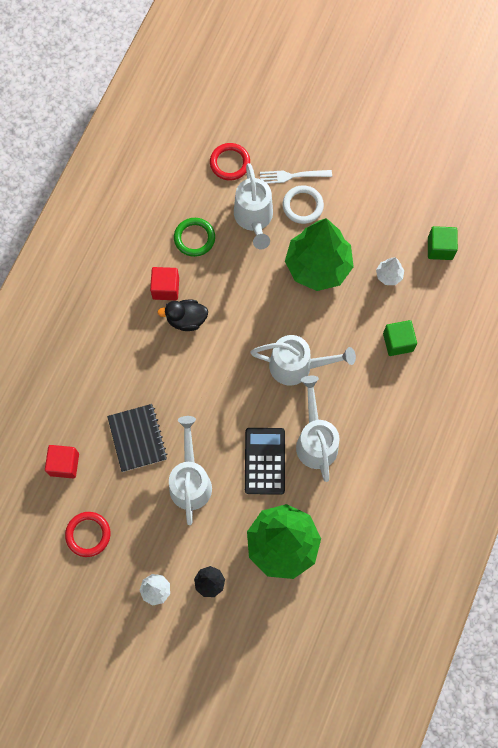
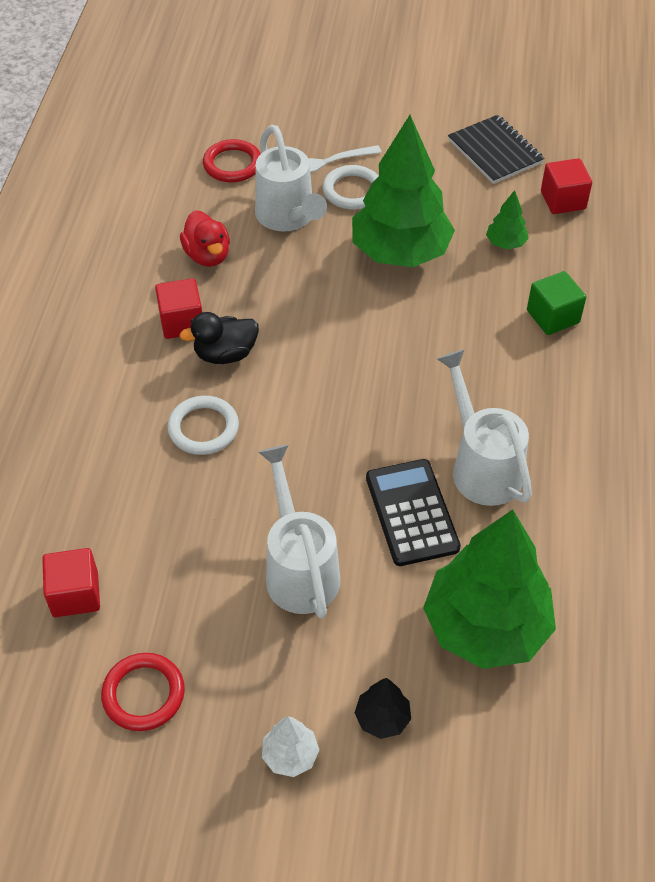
camera: 15 degrees left, 20 degrees down
black notebook [107,404,167,472] -> black notebook moved to [448,115,545,184]
green ring [174,218,215,257] -> red duck [180,210,230,267]
white watering can [250,335,356,385] -> none
white tree [376,257,404,285] -> green tree [486,190,529,249]
green cube [428,226,458,260] -> red cube [541,158,592,214]
none -> white ring [167,396,239,455]

